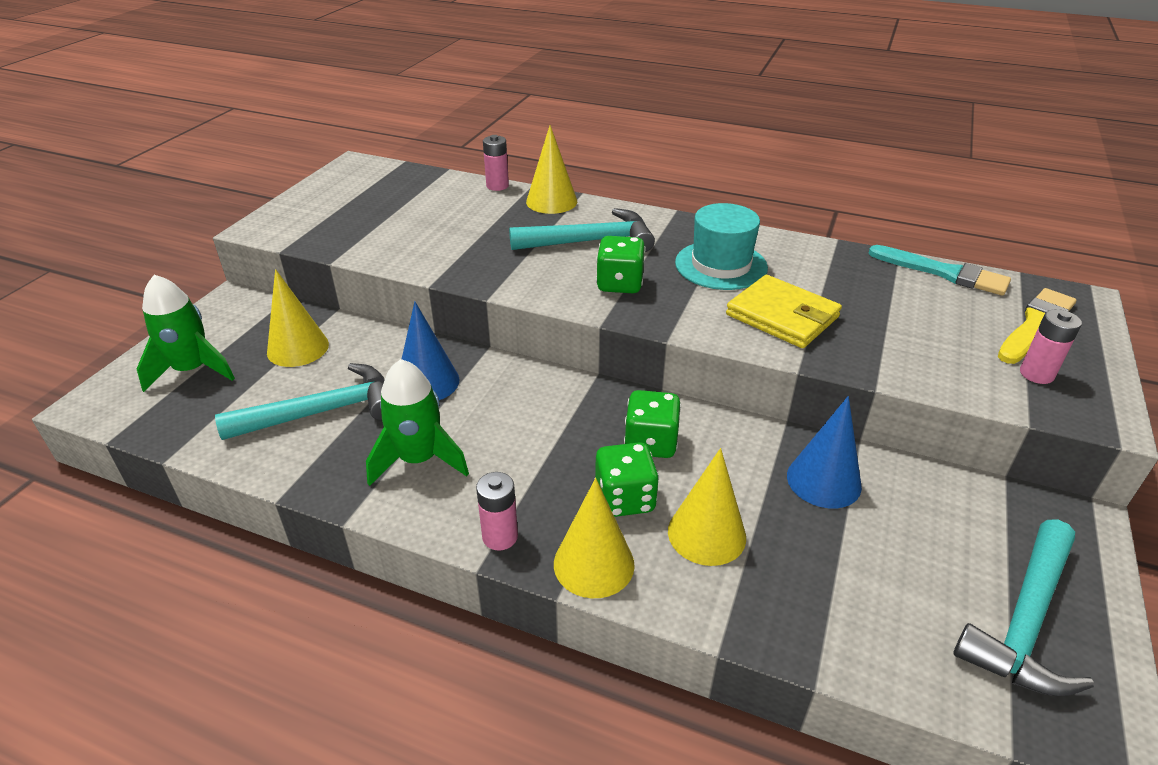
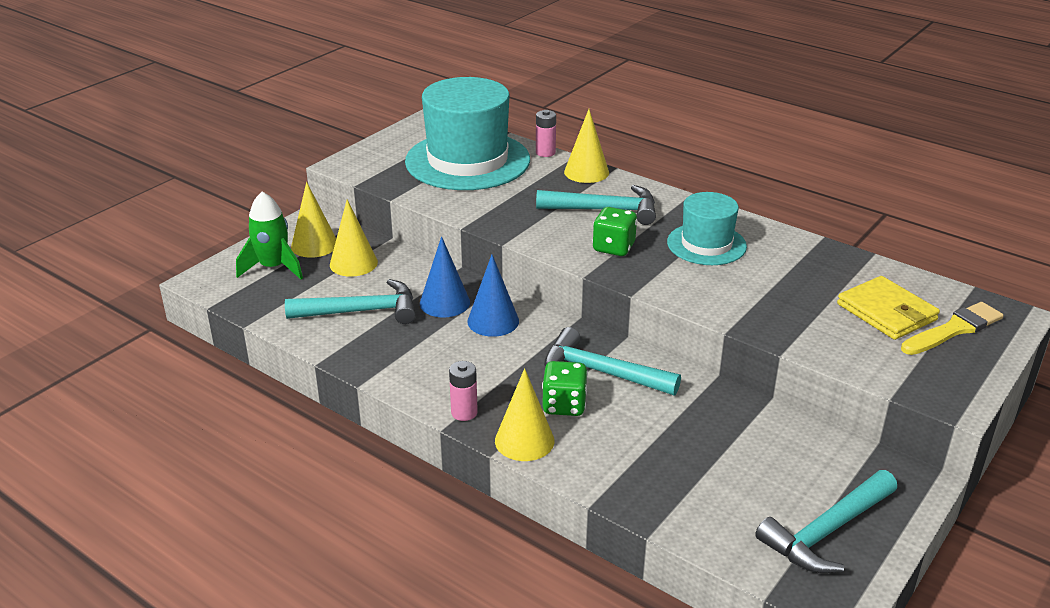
camera: 15 degrees right, 5 degrees down
green rocket [366,359,469,486] -> none
green dice [624,390,681,458] -> turquoise hammer [544,327,681,395]
yellow cone [668,448,746,566] -> yellow cone moved to [291,182,336,258]
yellow wallet [726,275,842,348] -> yellow wallet moved to [837,276,940,340]
blue cone [787,396,862,508] -> blue cone moved to [467,255,519,337]
turquoise brush [869,245,1011,296] -> none
pink battery [1020,309,1082,384] -> none
none -> turquoise hat [405,77,530,190]

